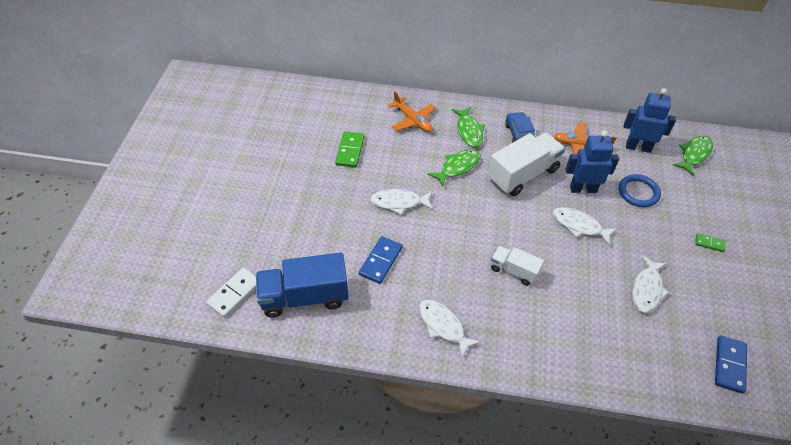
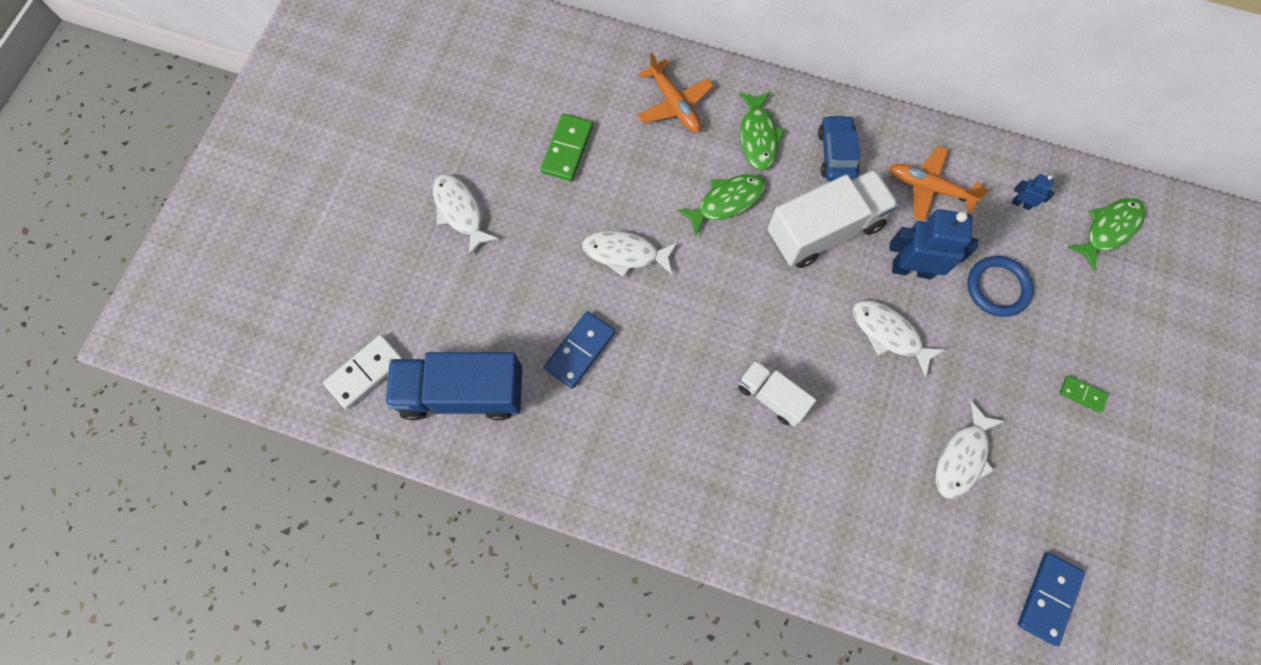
camera: 10 degrees right, 20 degrees up
white fish [419,300,481,358] -> white fish moved to [433,174,499,256]
blue robot [624,88,676,153] -> blue robot [1012,174,1055,210], size x0.47

